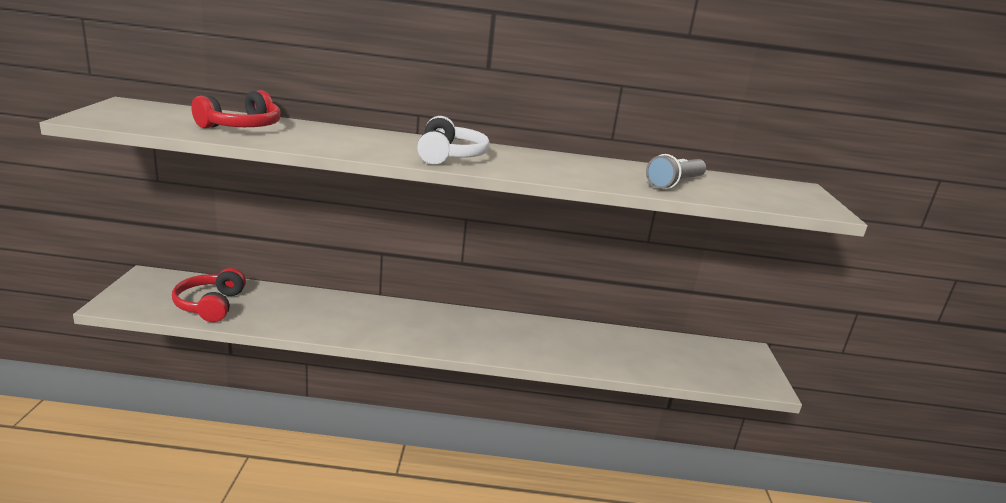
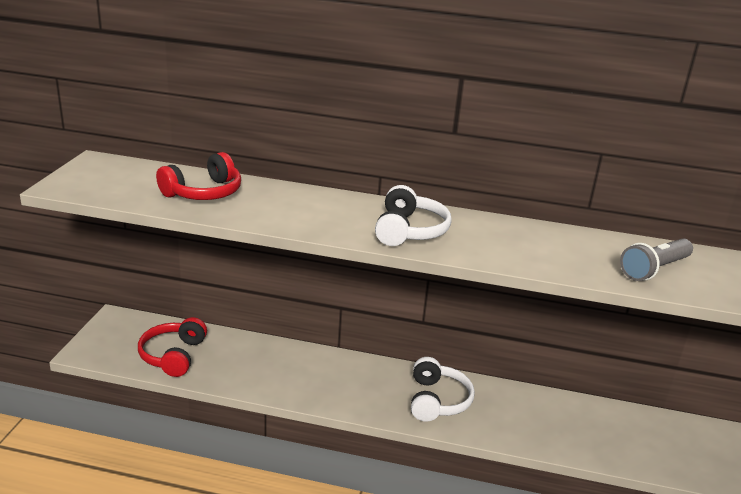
camera: 10 degrees right, 5 degrees up
none -> white headphones [411,357,475,422]

